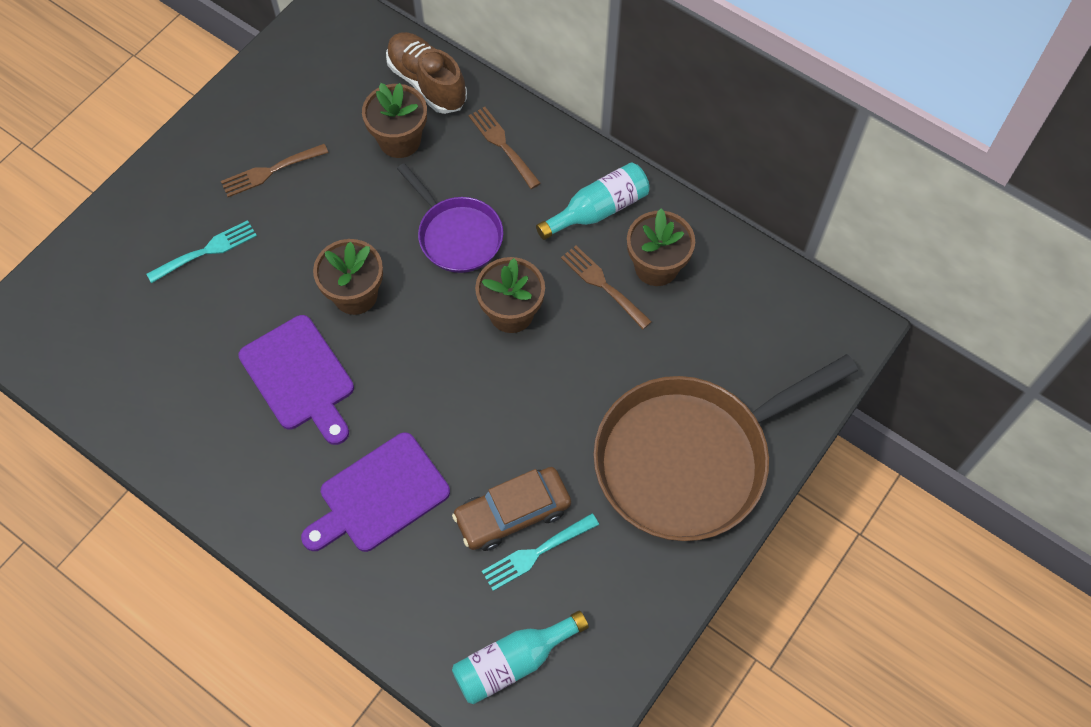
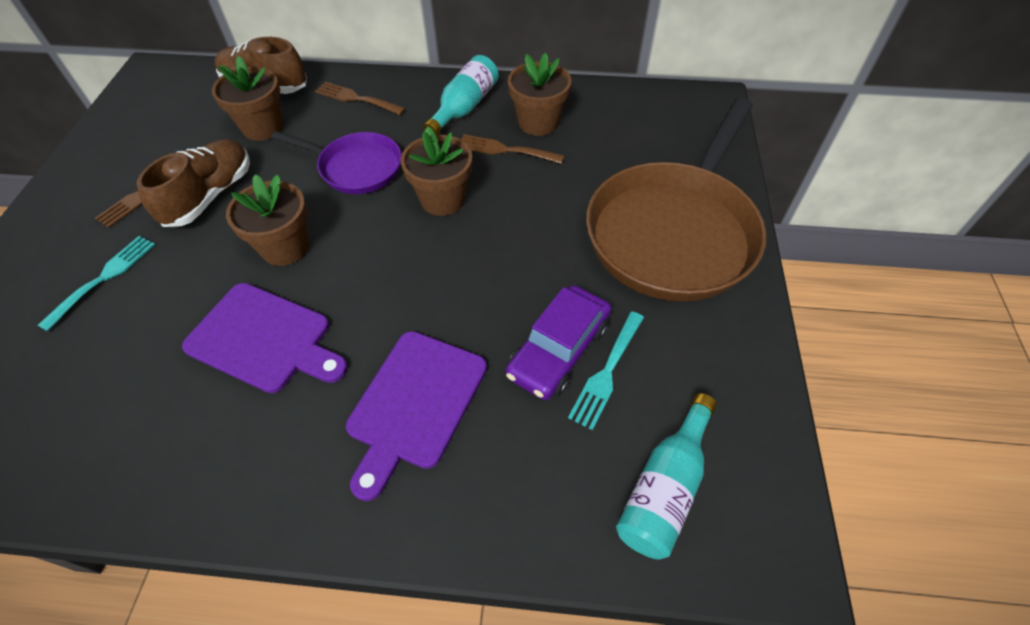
camera: 30 degrees left, 10 degrees down
brown car [452,467,571,551] -> purple car [506,285,611,400]
none -> brown shoe [136,139,250,227]

